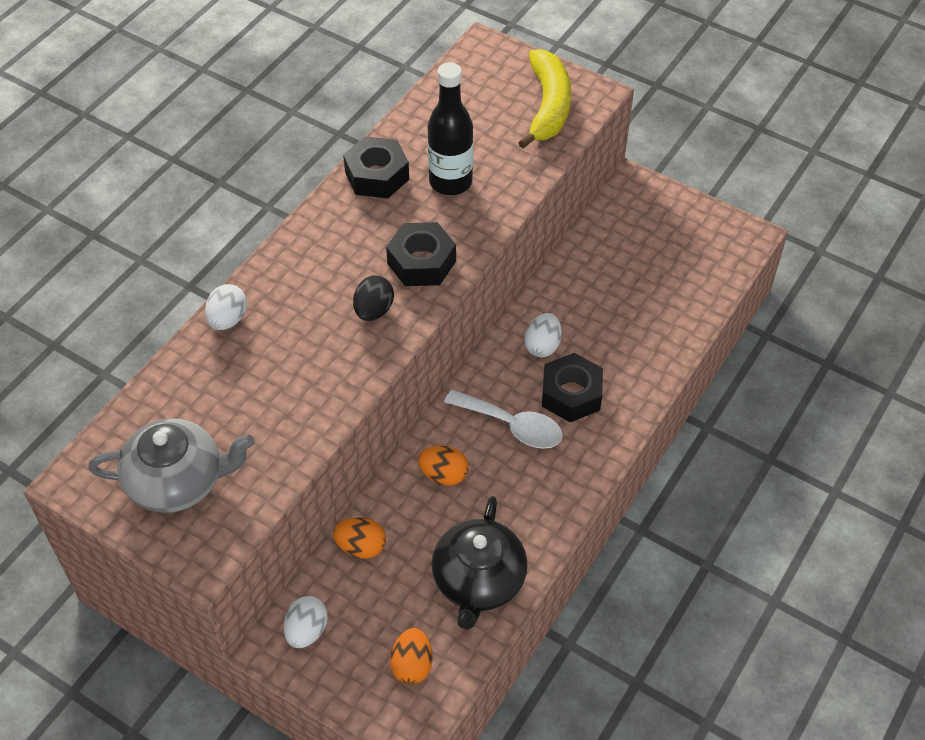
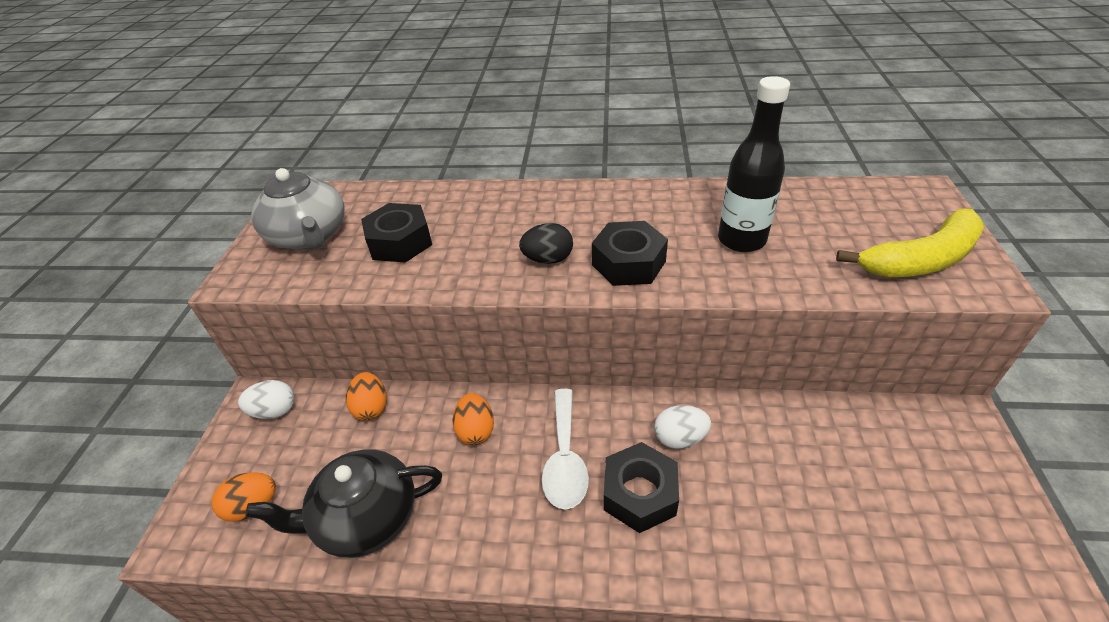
camera: 65 degrees right, 10 degrees down
white egg [205,284,247,330] -> none
black nut [343,136,409,198] -> black nut moved to [361,203,432,263]

